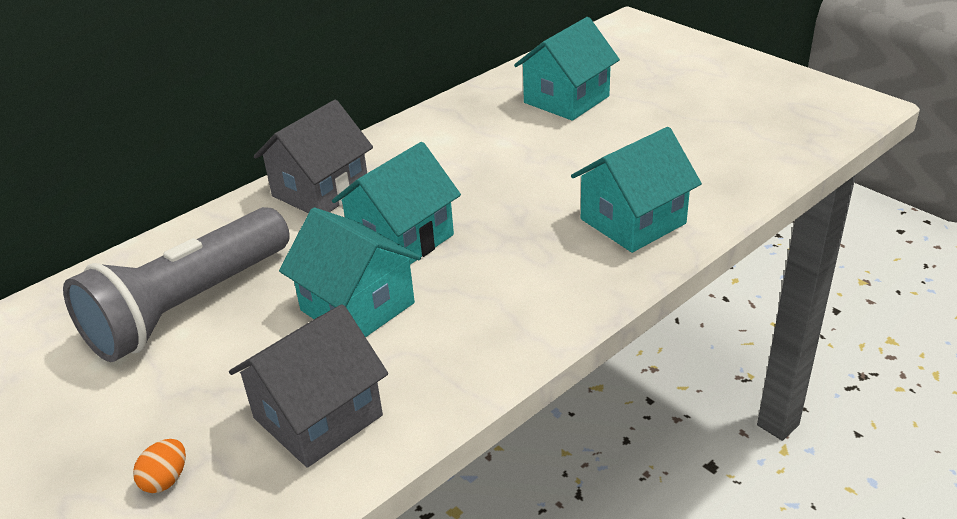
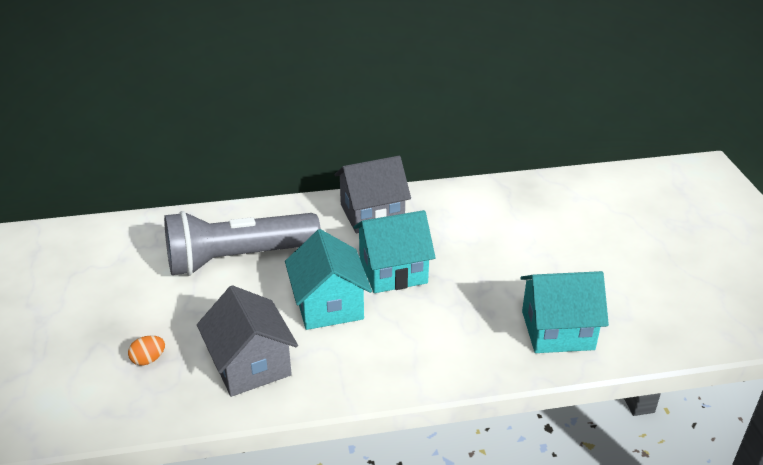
camera: 30 degrees right, 0 degrees up
grey house [229,304,388,468] -> grey house turned 75 degrees clockwise [197,285,298,397]
turquoise house [514,17,620,121] -> none

